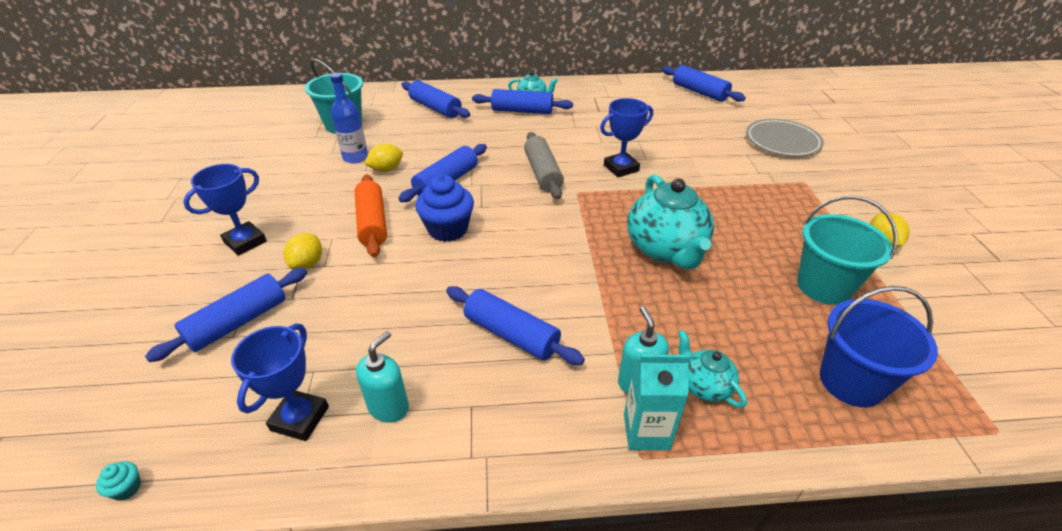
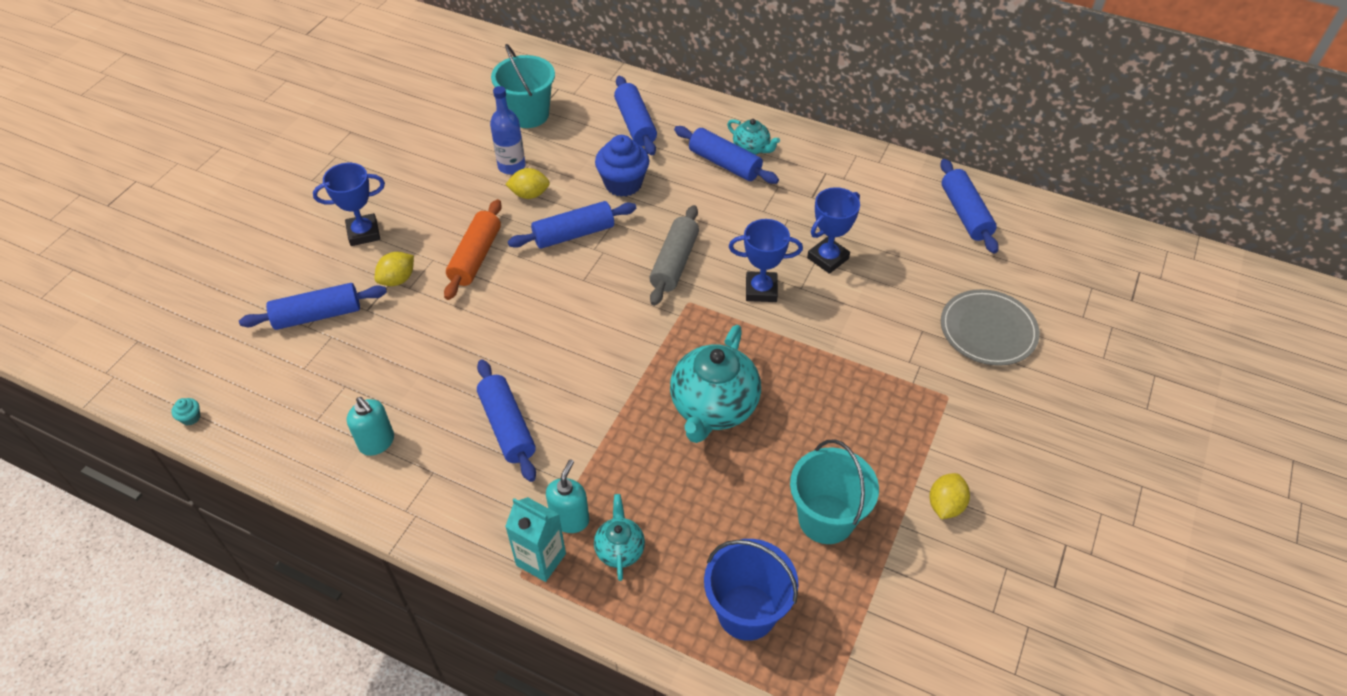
camera: 30 degrees right, 10 degrees up
blue trophy [231,323,329,441] -> blue trophy moved to [807,187,860,274]
turquoise soap dispenser [356,331,409,423] -> turquoise soap dispenser turned 75 degrees clockwise [347,397,394,456]
blue cupcake [415,174,474,242] -> blue cupcake moved to [595,135,649,197]

